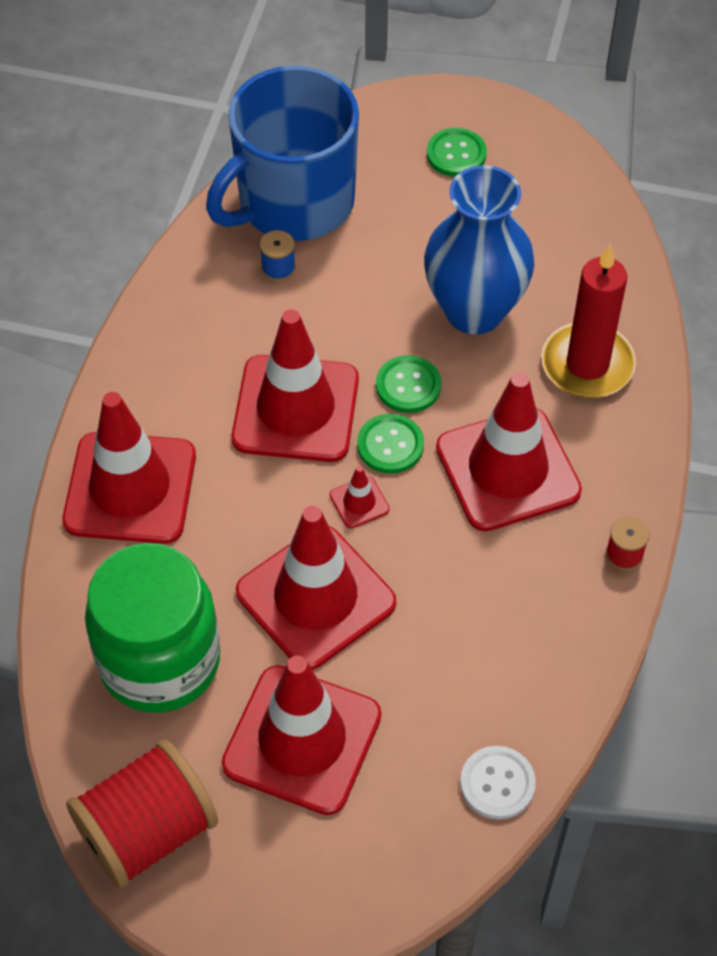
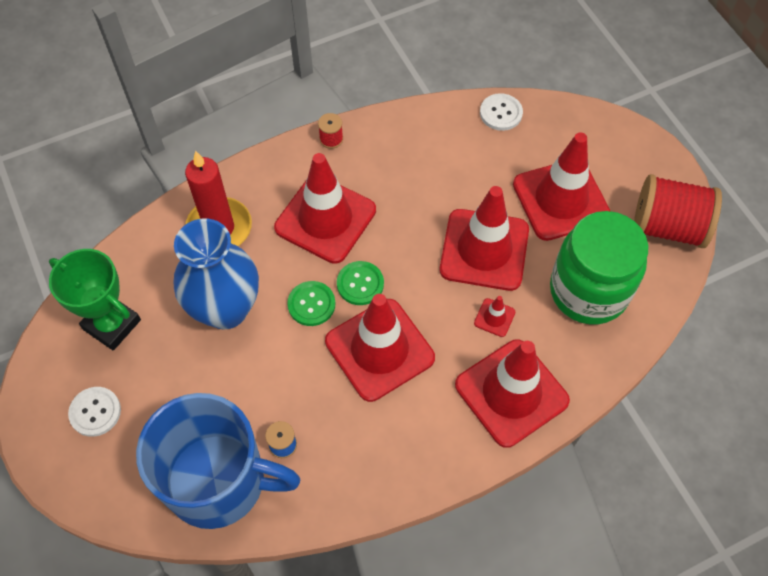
camera: 130 degrees left, 5 degrees up
red traffic cone [330,466,389,528] -> red traffic cone moved to [474,296,515,337]
green button [427,128,486,177] -> white button [68,387,121,437]
none -> green trophy [49,249,141,351]

